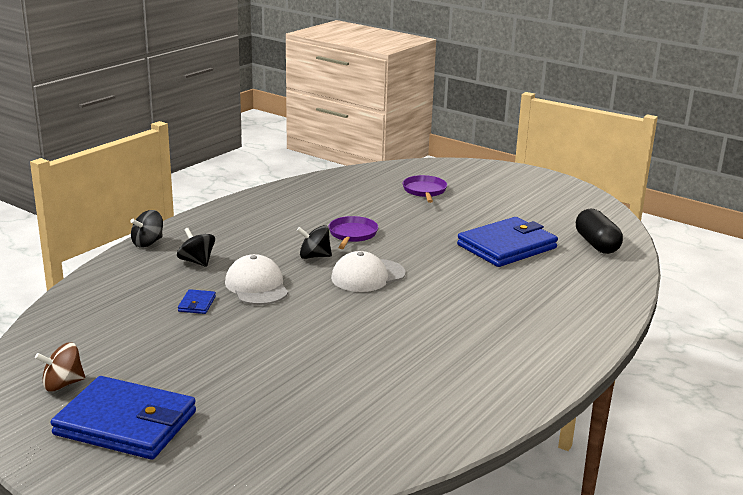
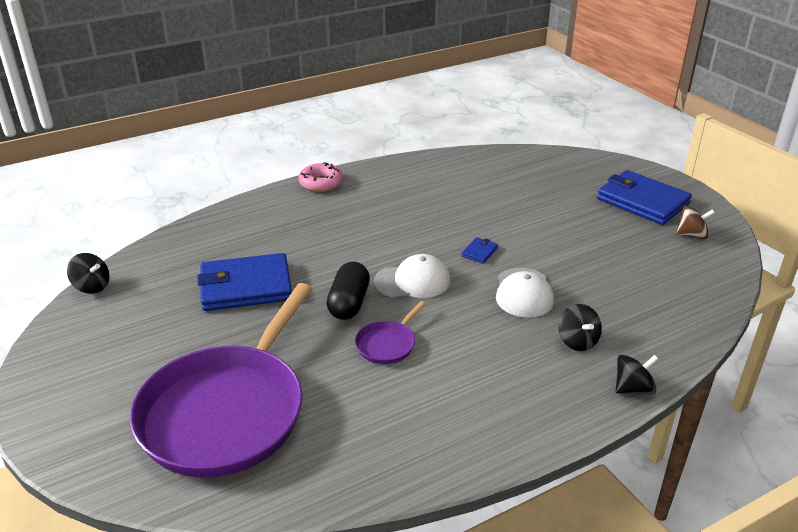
camera: 155 degrees left, 10 degrees up
blue wallet [178,289,216,314] -> blue wallet moved to [461,237,498,264]
black spinning top [297,225,332,259] -> black spinning top moved to [67,253,109,294]
purple pan [402,175,447,203] -> purple pan [130,283,312,478], size x2.49
black capsule [576,209,623,254] -> black capsule moved to [327,262,370,320]
none -> pink donut [298,162,343,192]

